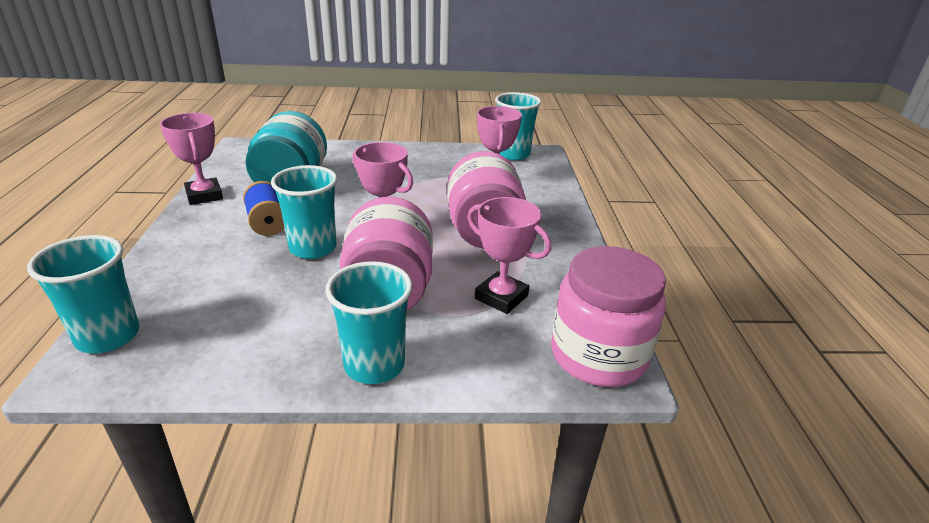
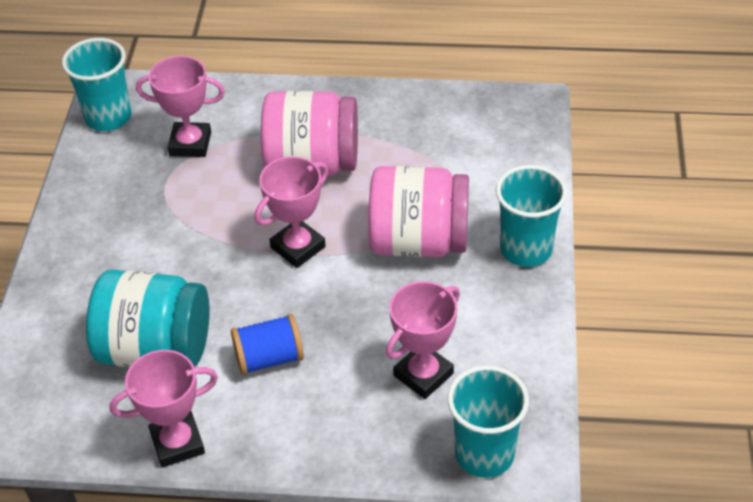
camera: 80 degrees left, 15 degrees up
turquoise cup [271,165,337,259] -> none
pink trophy [467,197,551,314] -> pink trophy moved to [386,281,460,399]
pink jar [551,246,666,387] -> none

